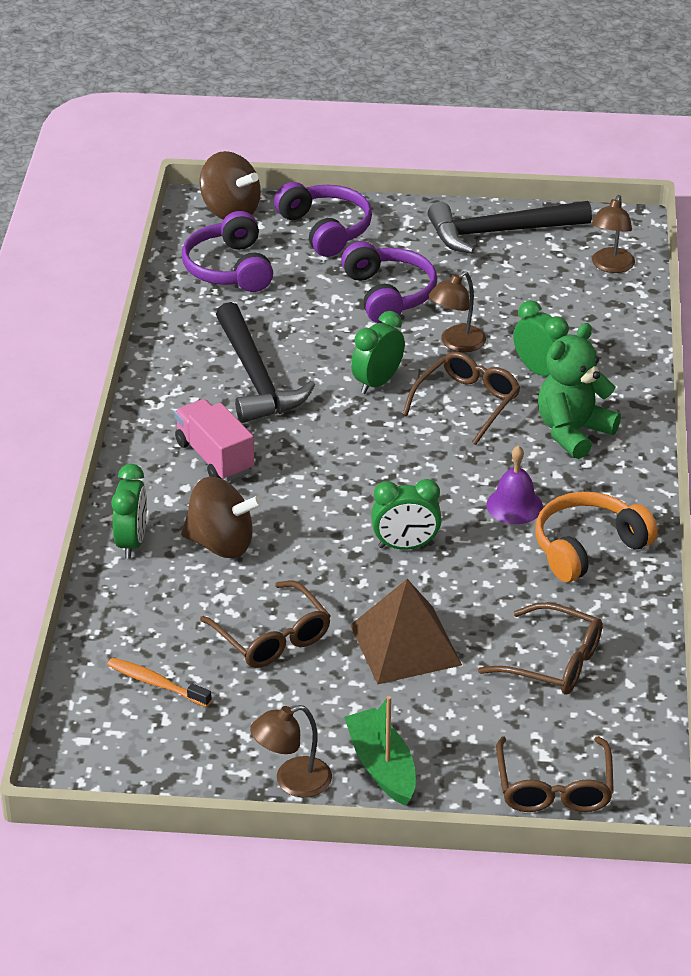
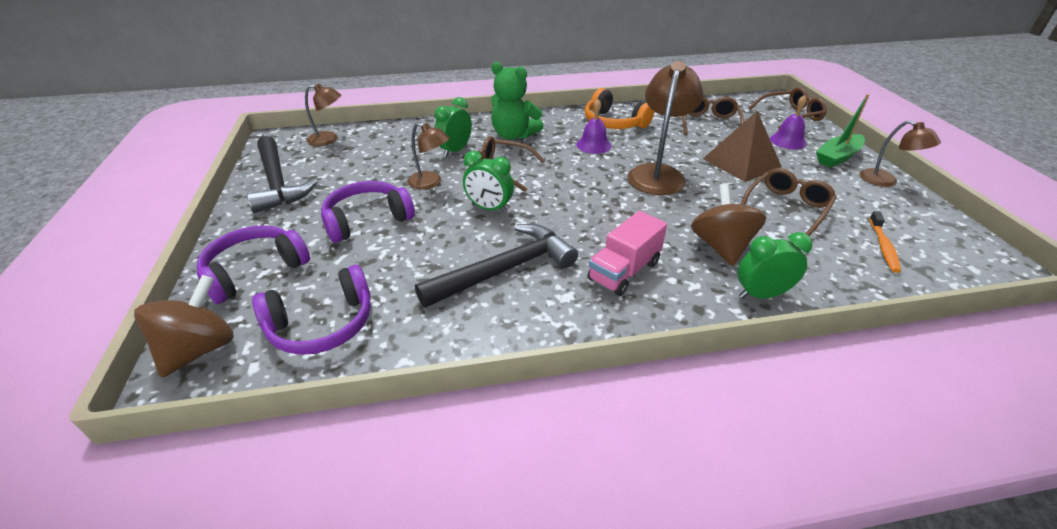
camera: 105 degrees left, 0 degrees up
green clock [371,479,442,550] -> brown lamp [627,61,704,195]
none -> purple bell [770,95,807,149]

